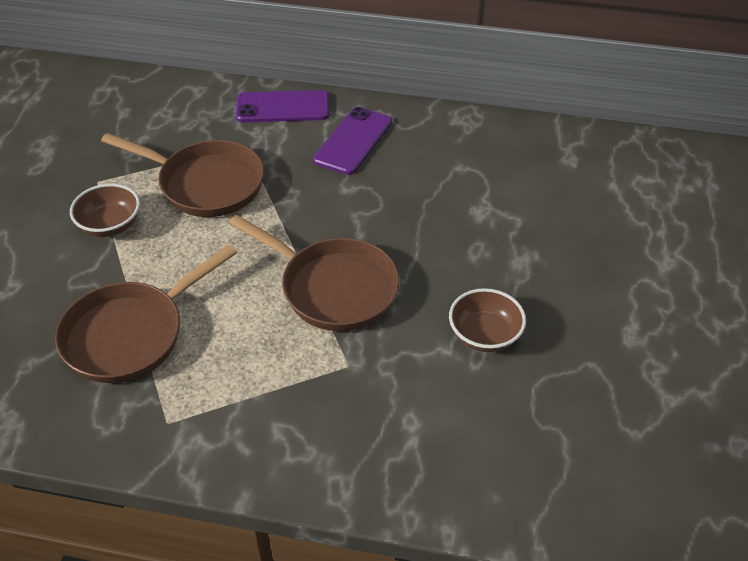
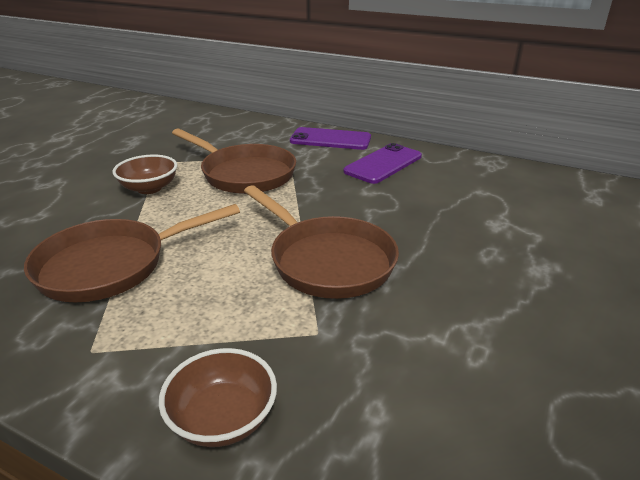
camera: 15 degrees right, 15 degrees down
brown bowl [449,288,526,352] -> brown bowl moved to [159,348,277,447]

